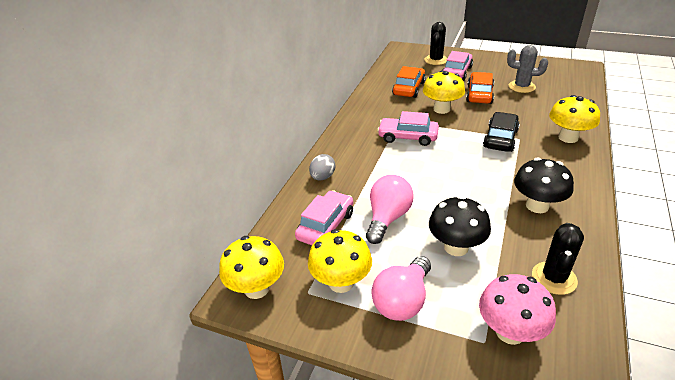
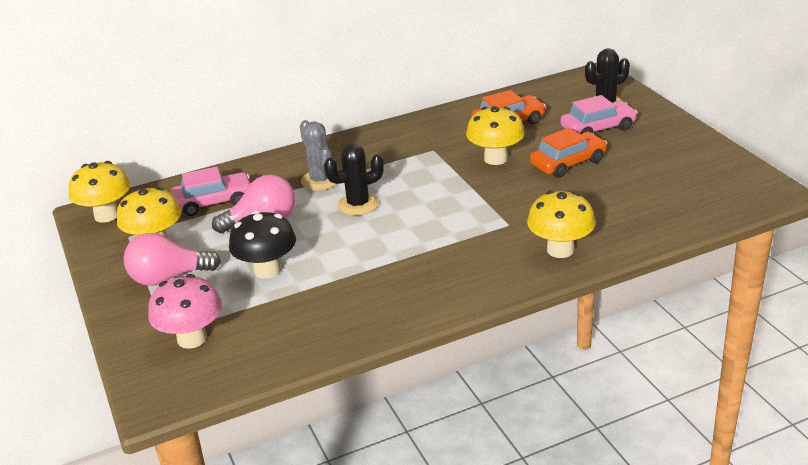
camera: 45 degrees right, 5 degrees down
grey egg [309,154,335,181] -> none
pink car [377,111,439,146] -> none
black car [483,112,520,152] -> none
grey cactus [507,45,548,93] -> grey cactus moved to [300,120,337,190]
black mushroom [514,158,574,213] -> none
black cactus [532,223,584,295] -> black cactus moved to [324,144,384,215]

